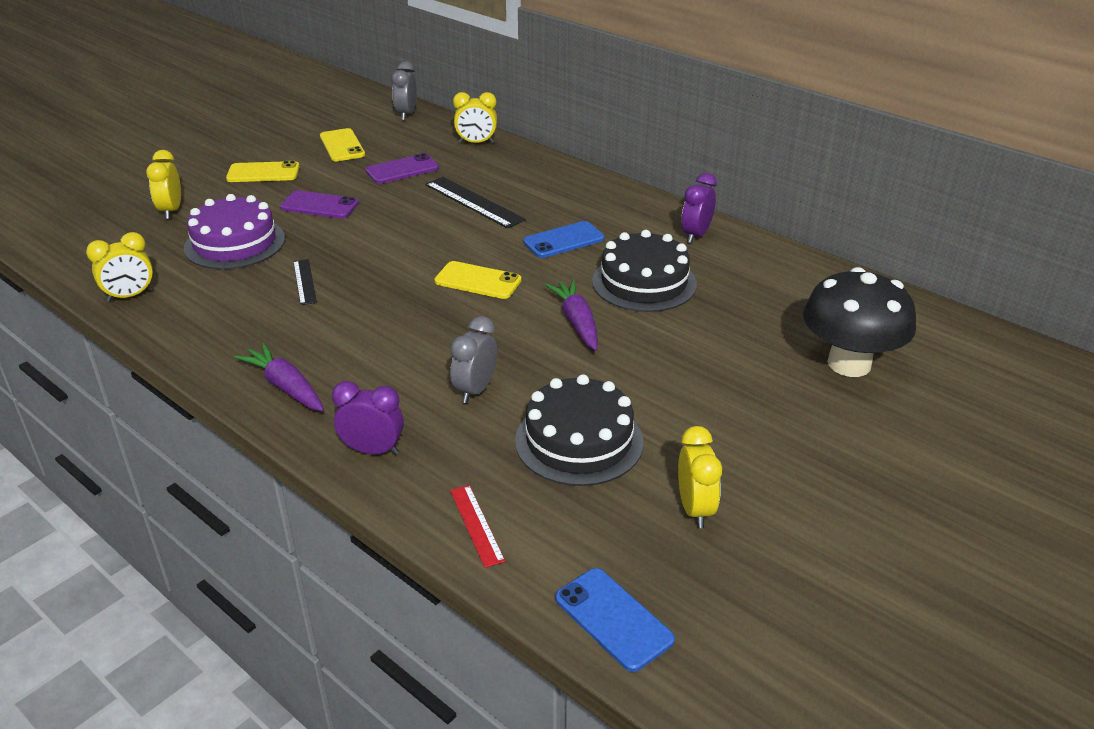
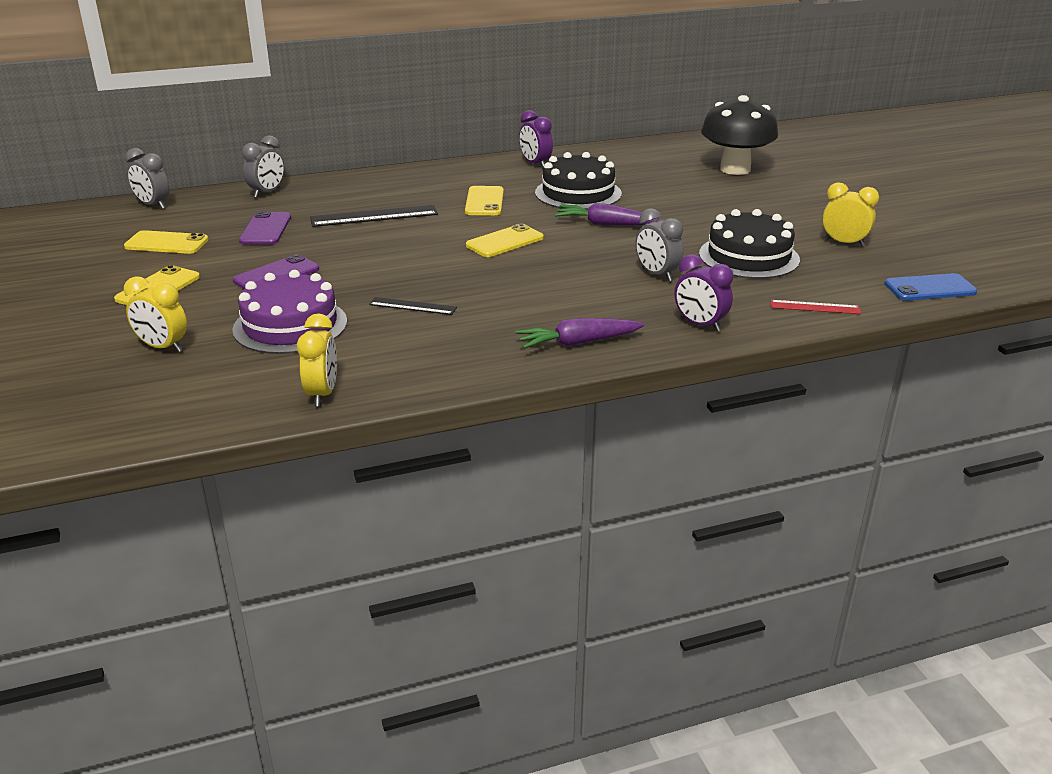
camera: 60 degrees left, 5 degrees down
purple clock [332,381,404,455] -> purple clock turned 90 degrees counterclockwise [675,254,733,332]
yellow clock [453,92,497,144] -> grey clock [242,135,284,198]
blue phone [523,221,605,258] -> yellow phone [465,186,504,215]

